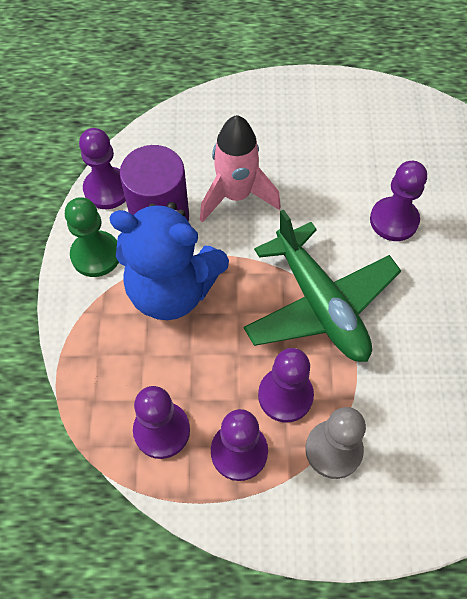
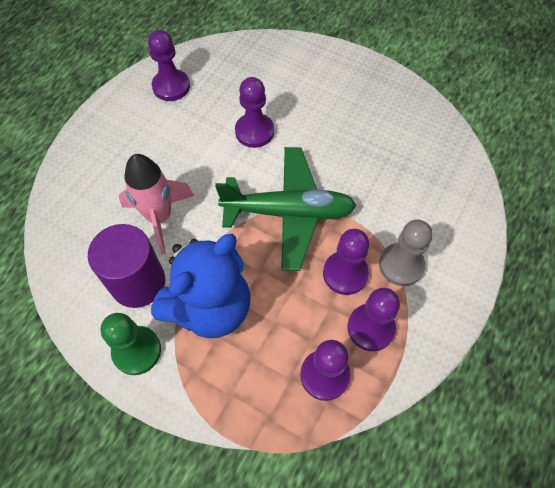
camera: 60 degrees left, 0 degrees up
purple pawn [79,128,126,209] -> purple pawn moved to [148,30,190,101]

